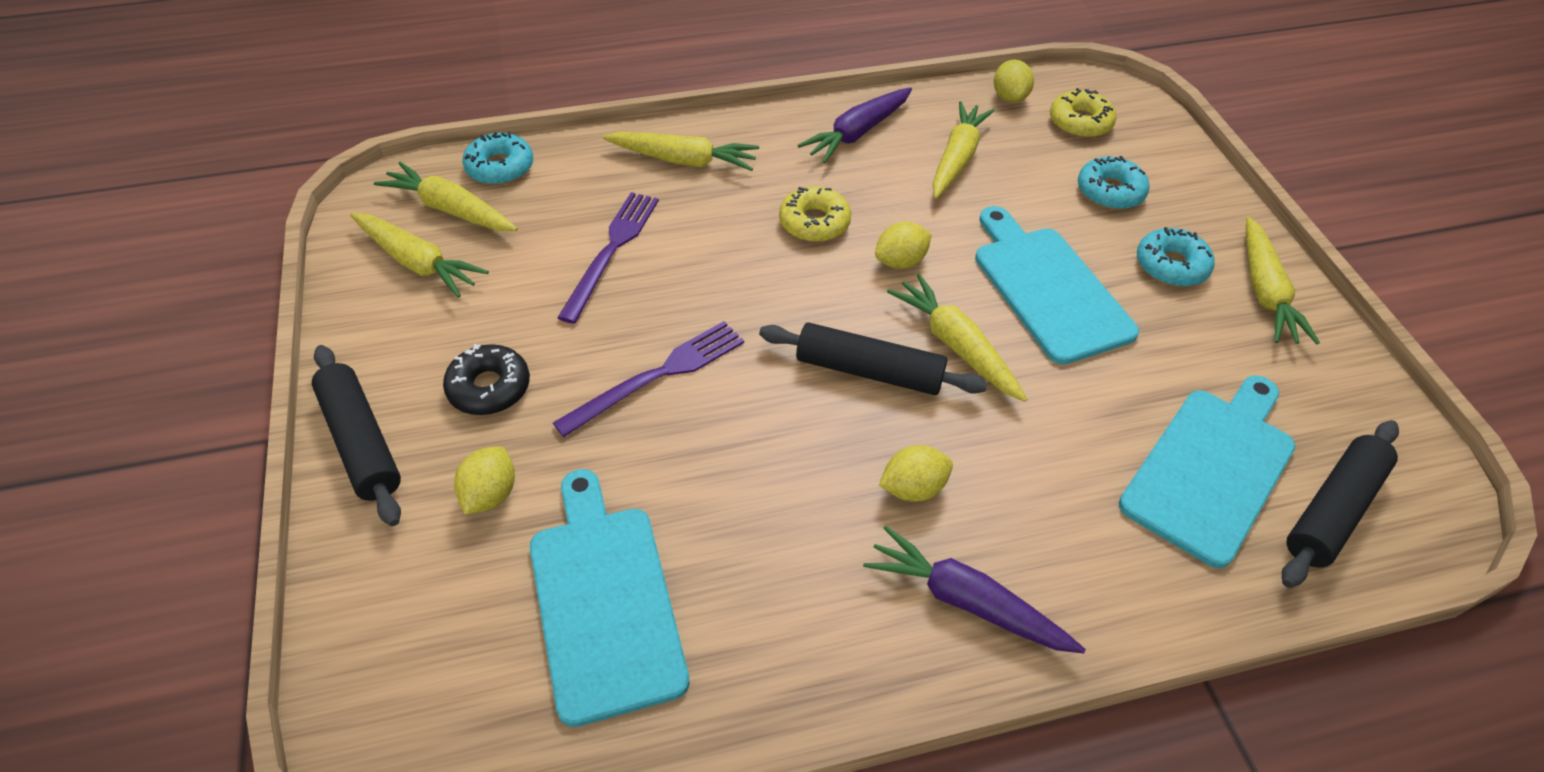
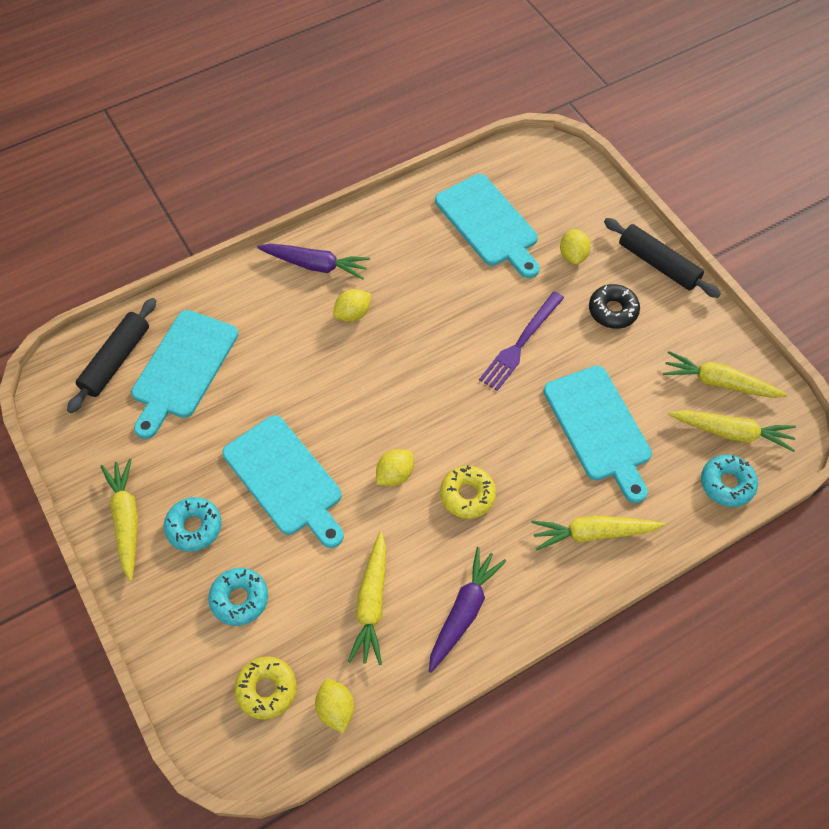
camera: 165 degrees right, 10 degrees up
purple fork [557,192,659,324] -> turquoise cutting board [543,366,652,503]
black rolling pin [759,323,988,395] -> none
yellow carrot [887,274,1027,402] -> none

